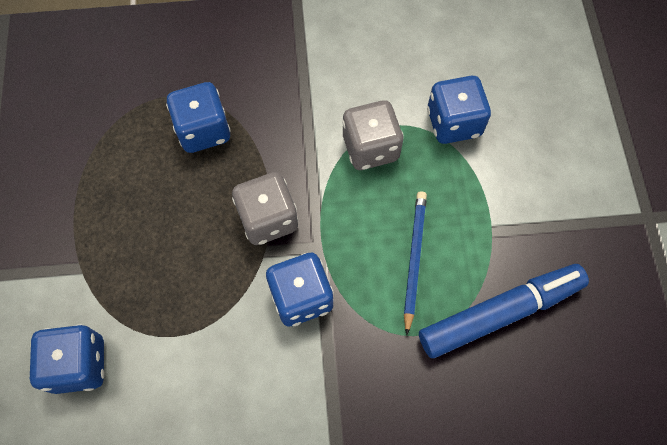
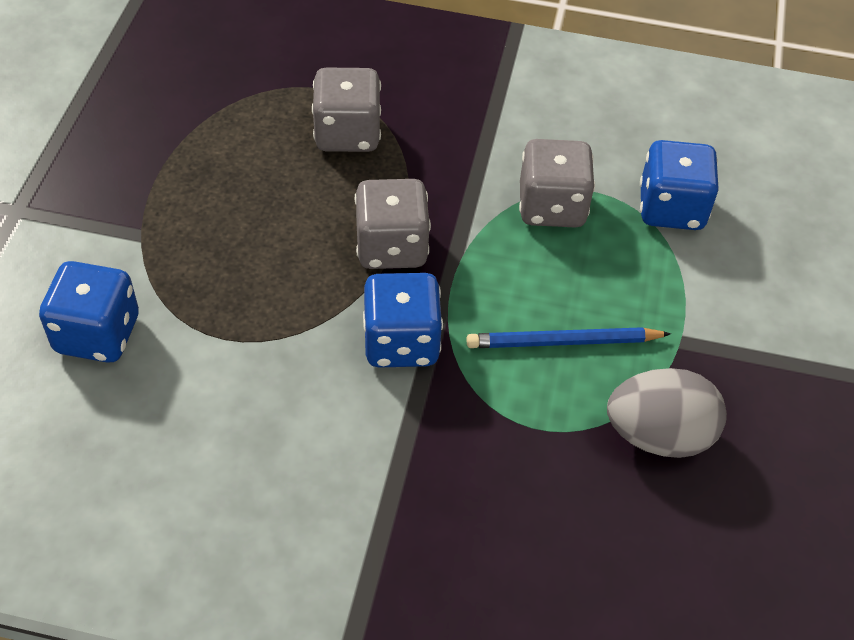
camera: 15 degrees right, 15 degrees down
blue dice [166,82,231,153] -> grey dice [312,68,381,152]
blue pencil [404,191,427,335] -> blue pencil turned 120 degrees counterclockwise [466,327,671,348]
blue marker [419,264,589,358] -> grey egg [607,368,727,458]

